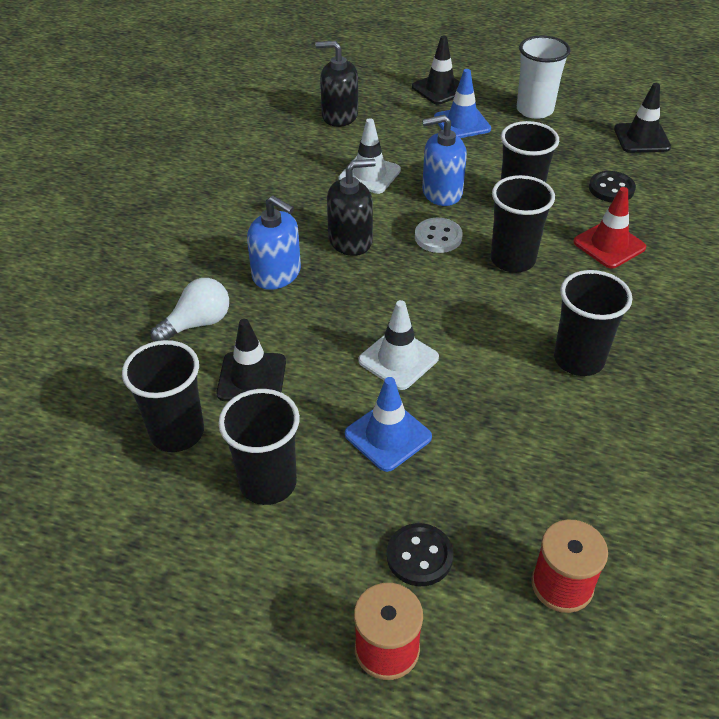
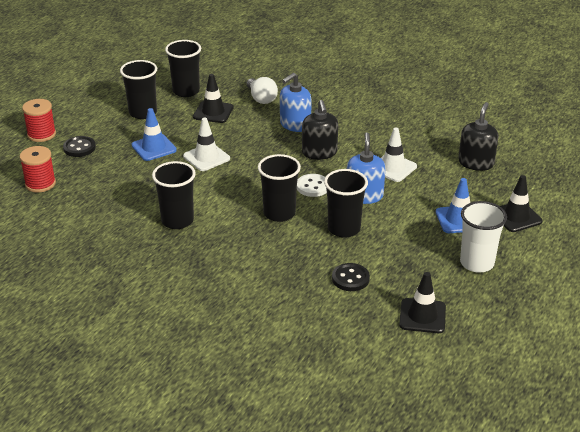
camera: 100 degrees right, 10 degrees down
red traffic cone [573,187,646,268] -> none

